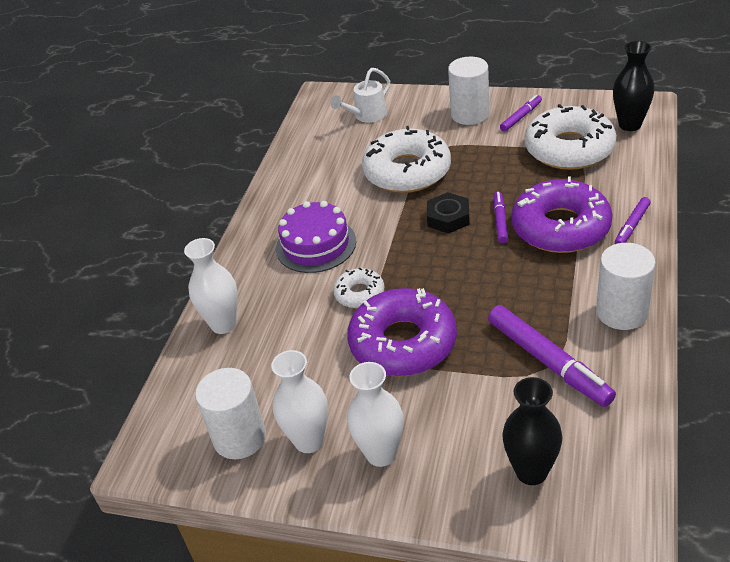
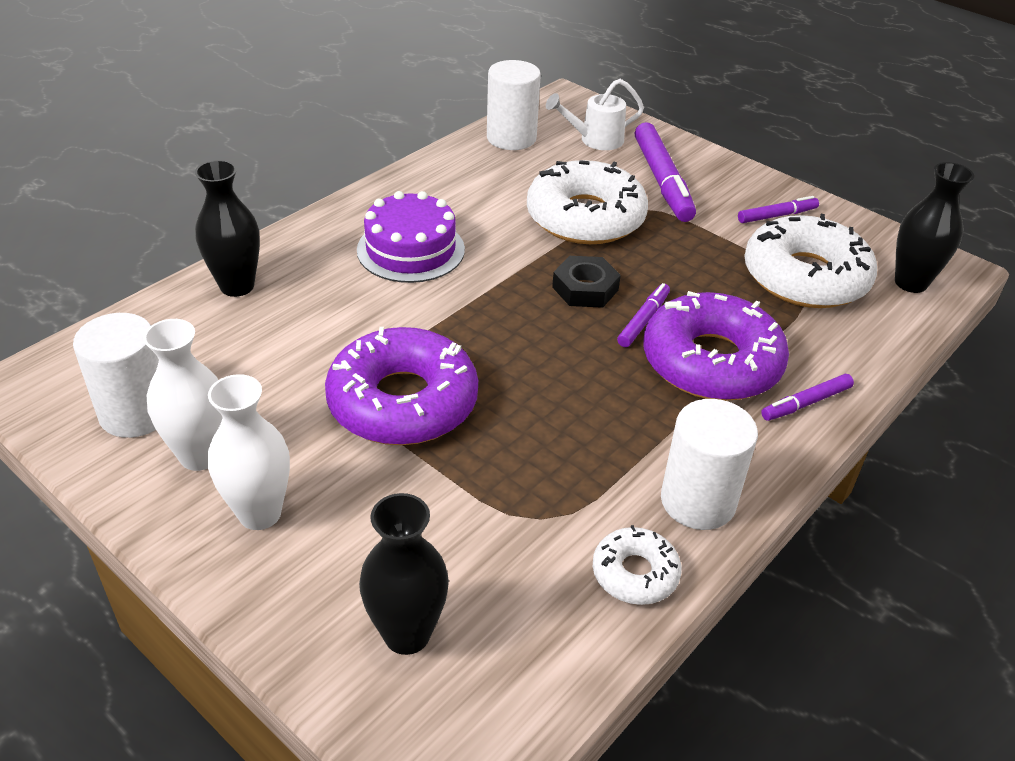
camera: 20 degrees right, 0 degrees up
white vase [184,238,238,334] -> black vase [195,160,260,297]
white donut [333,267,384,308] -> white donut moved to [593,525,682,605]
white cylinder [448,57,489,125] -> white cylinder moved to [487,60,541,150]
purple marker [488,305,616,407] -> purple marker moved to [635,122,696,222]

